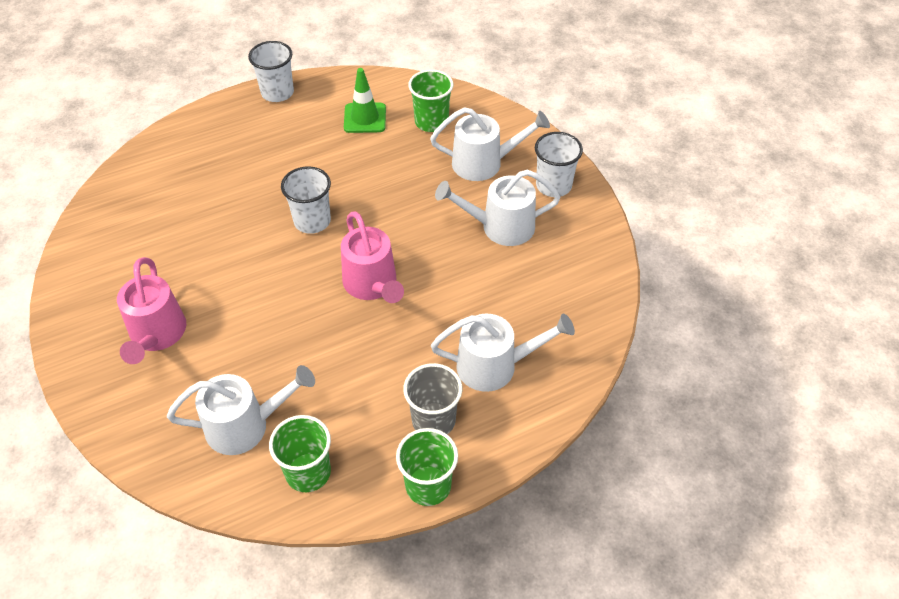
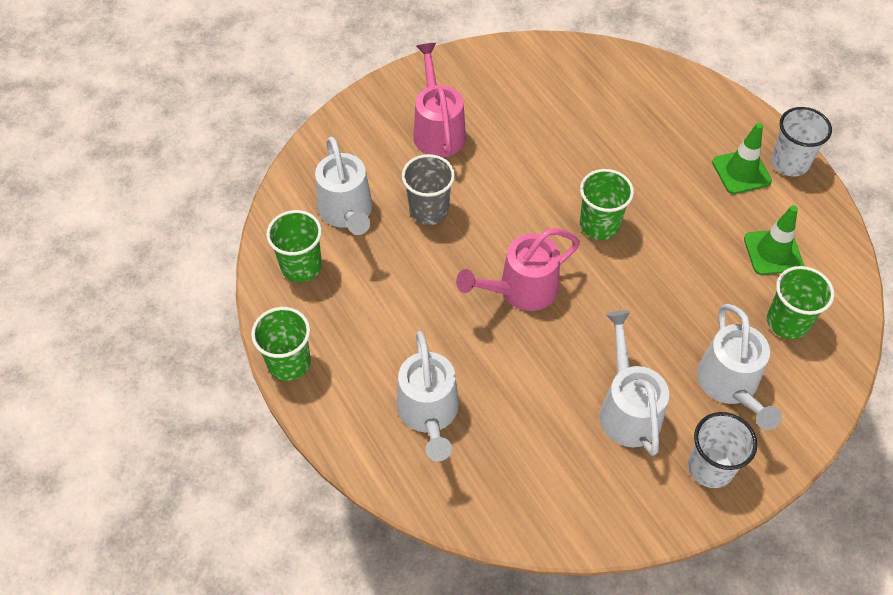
camera: 85 degrees right, 5 degrees up
pink watering can [117,257,186,364] -> pink watering can turned 90 degrees clockwise [413,43,466,157]
white cup [281,166,331,234] -> green cup [580,169,634,240]
grey cup [403,363,462,434] -> grey cup moved to [402,154,455,225]
none -> green traffic cone [712,123,772,194]

